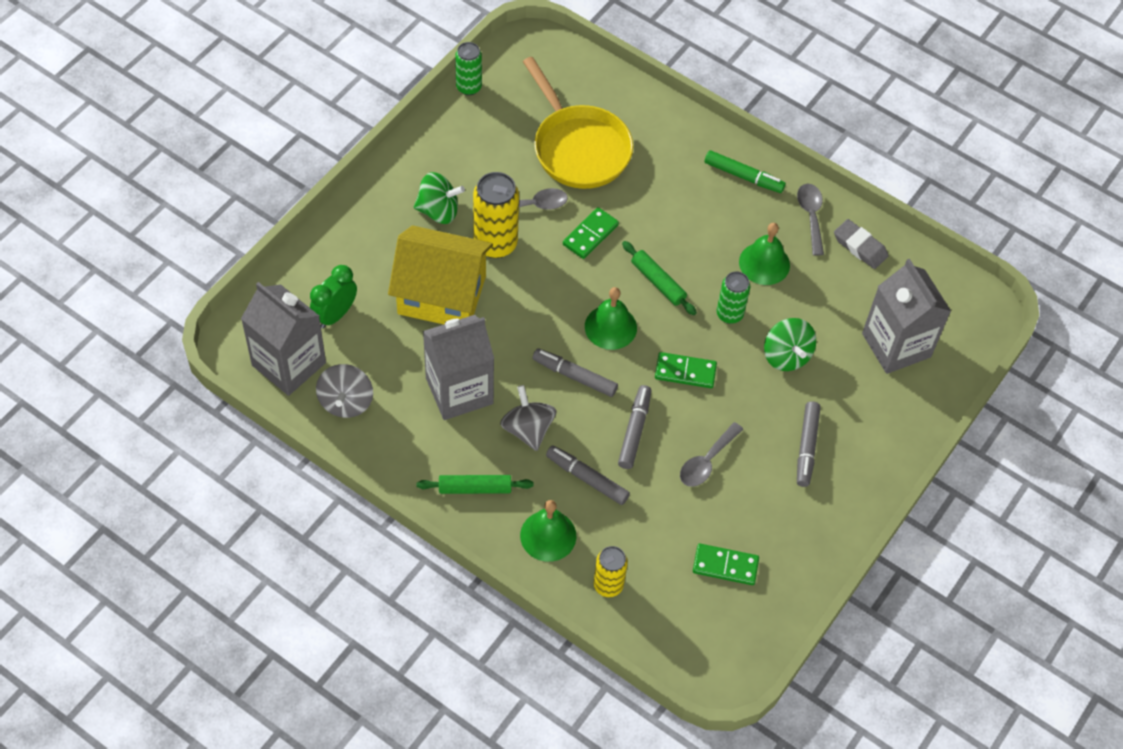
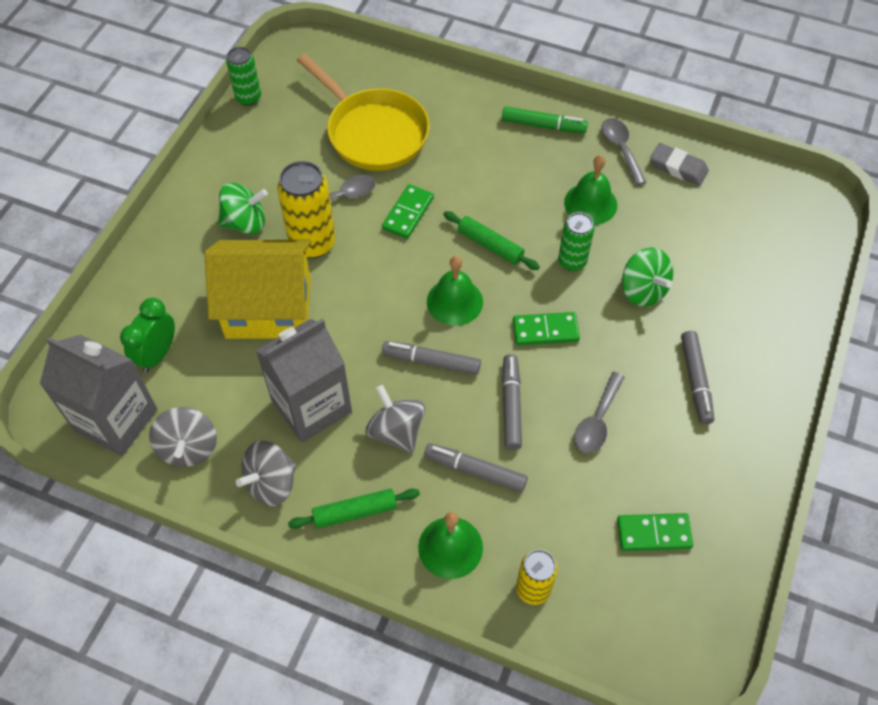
camera: 10 degrees left, 0 degrees up
grey carton [862,259,951,374] -> none
none -> grey spinning top [236,440,296,506]

